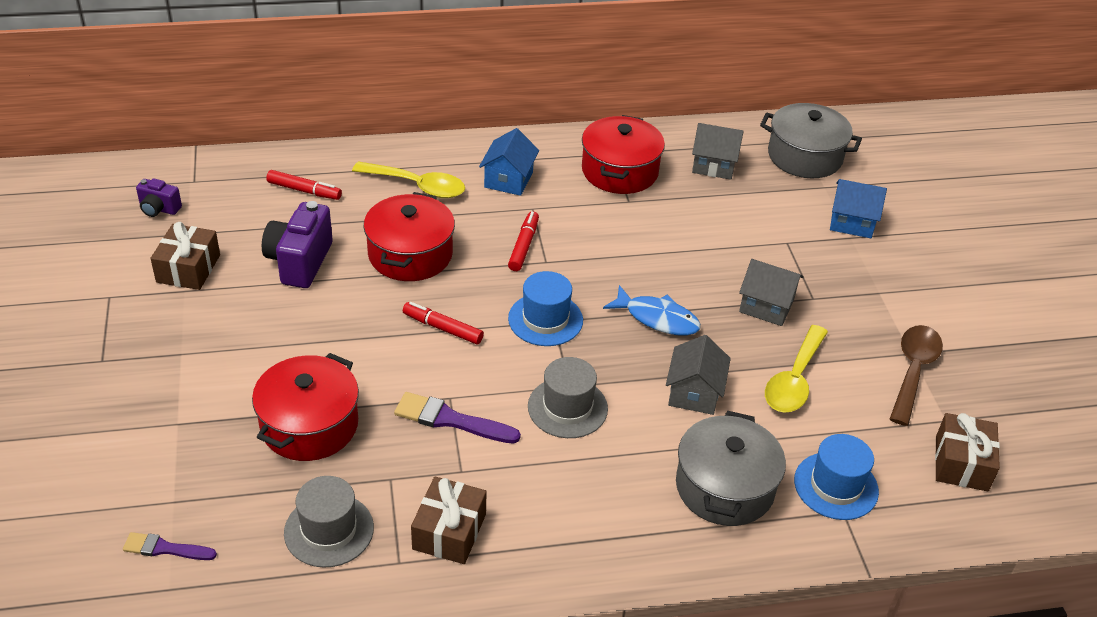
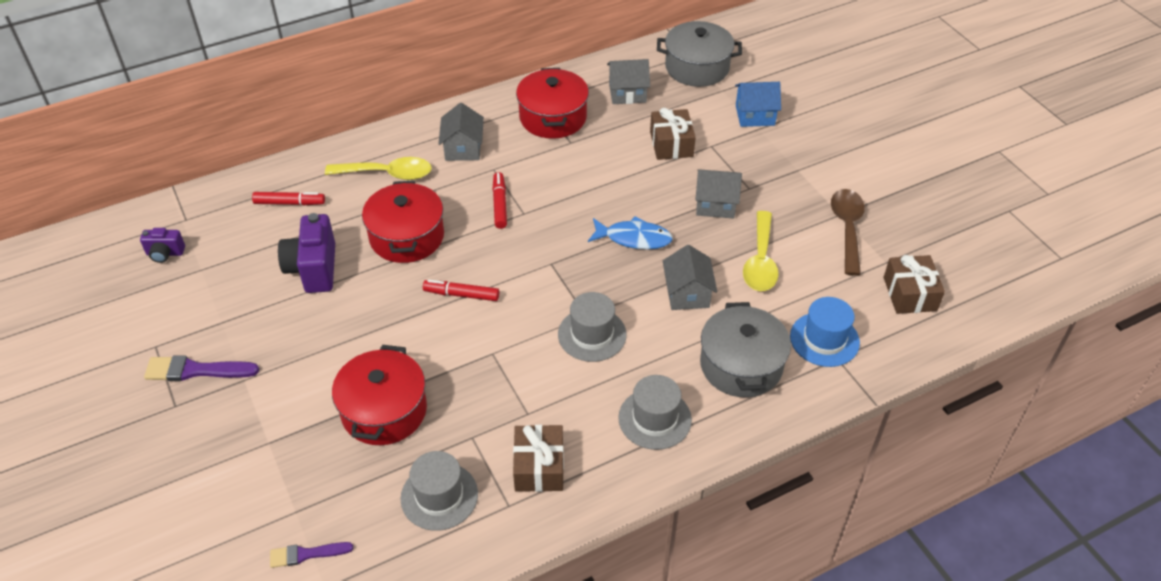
camera: 15 degrees left, 5 degrees up
brown gift [150,222,220,290] -> brown gift moved to [650,108,696,160]
purple brush [394,392,521,444] -> purple brush moved to [144,355,259,381]
blue house [479,128,539,196] -> grey house [438,103,484,161]
blue hat [508,271,583,346] -> none
none -> grey hat [618,375,692,450]

